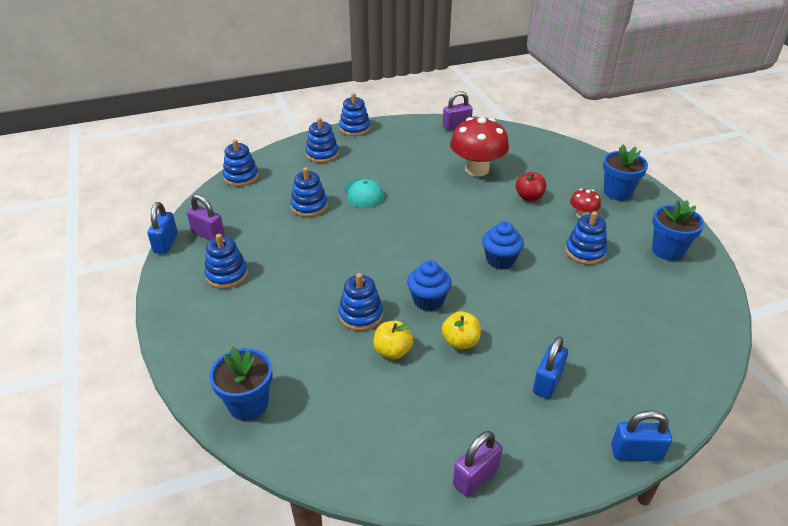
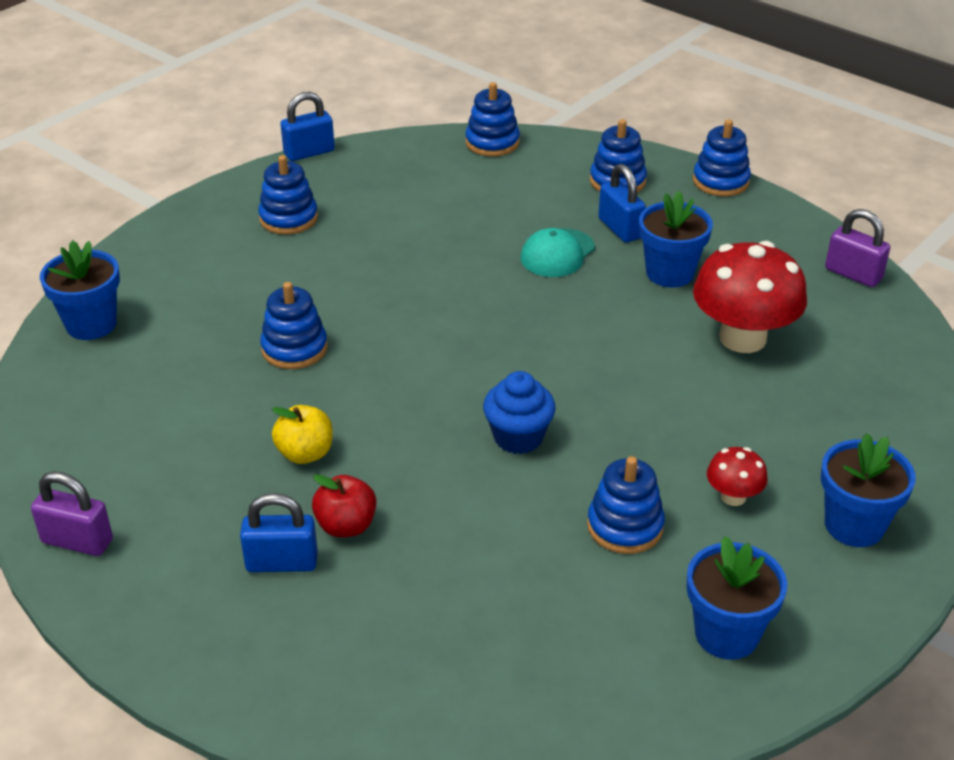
camera: 60 degrees right, 0 degrees up
purple padlock [187,194,225,240] -> none
blue stacking toy [290,167,328,217] -> none
yellow apple [373,321,413,359] -> none
blue cupcake [407,260,452,311] -> none
red apple [516,172,547,201] -> red apple moved to [312,475,376,537]
blue padlock [611,411,672,462] -> blue padlock moved to [598,164,646,242]
none -> blue flower pot [639,191,713,288]

